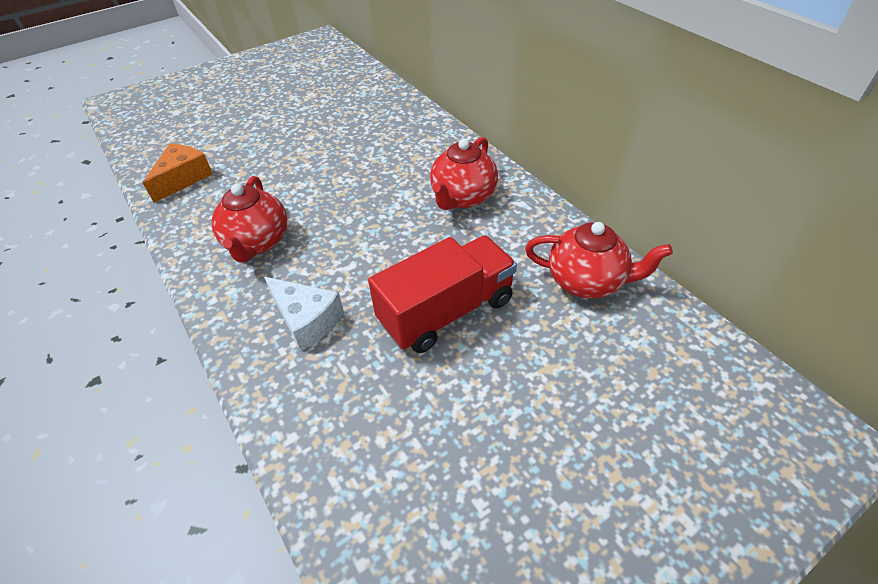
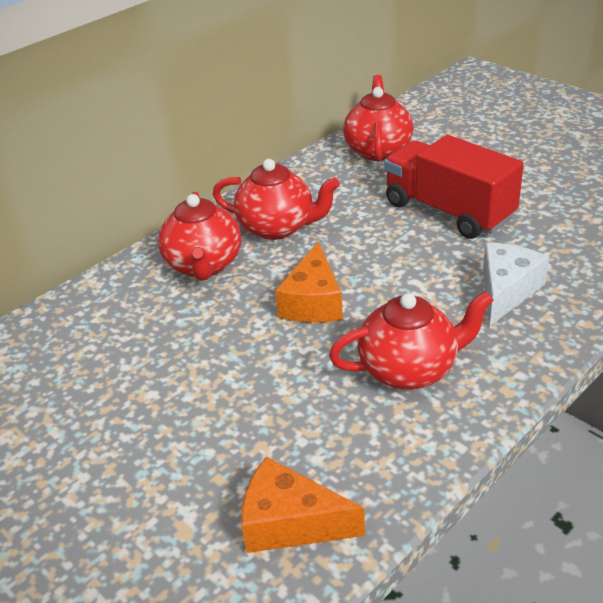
camera: 100 degrees left, 10 degrees down
none -> red teapot [158,192,241,281]
none -> orange cheese [275,242,343,323]

